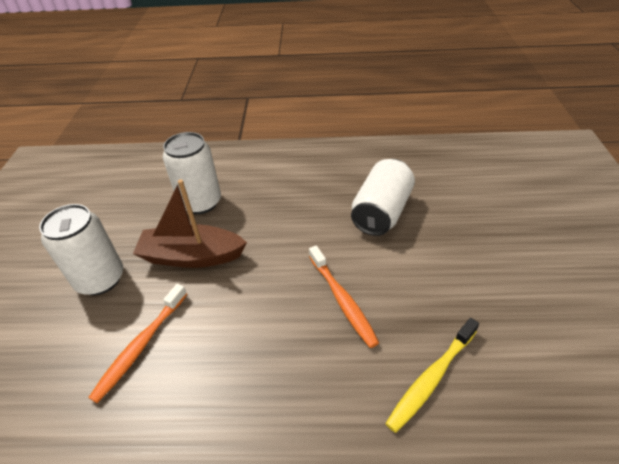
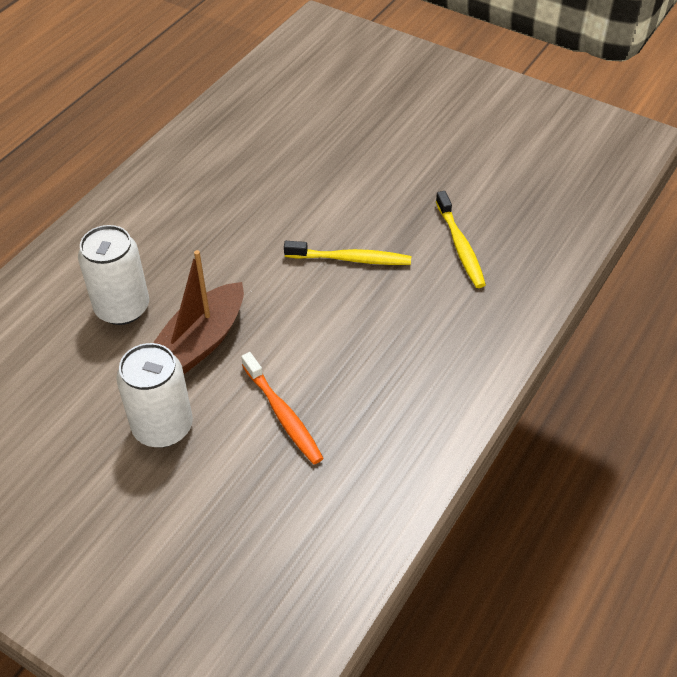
camera: 60 degrees left, 5 degrees up
orange toothbrush [309,245,379,348] -> yellow toothbrush [284,241,411,265]
white can [351,159,415,236] -> none

